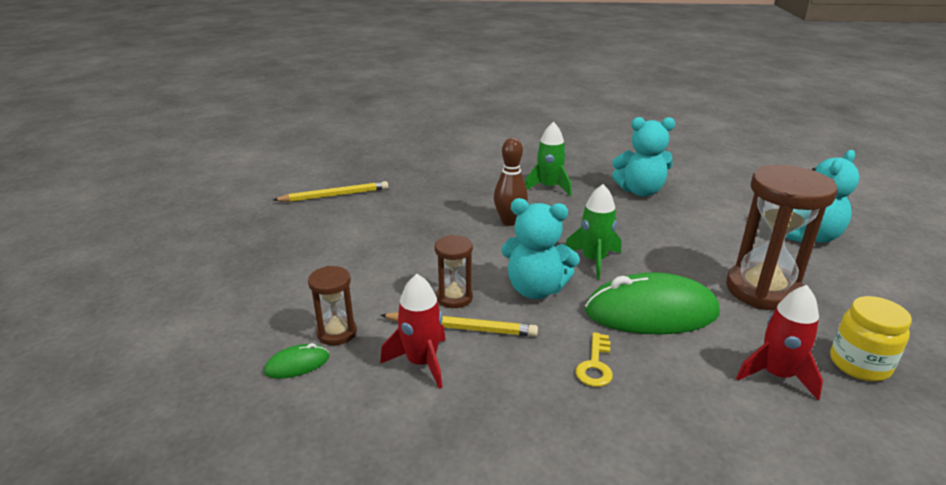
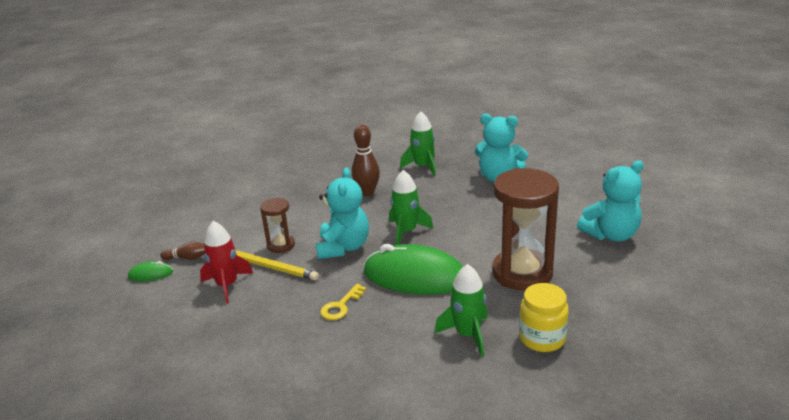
camera: 20 degrees right, 0 degrees up
yellow pencil [273,181,388,202] -> none
brown hourglass [308,266,357,346] -> brown bowling pin [160,242,205,260]
turquoise teddy bear [501,198,580,299] -> turquoise teddy bear turned 120 degrees counterclockwise [316,167,369,259]
red rocket [736,285,823,400] -> green rocket [435,264,488,357]

